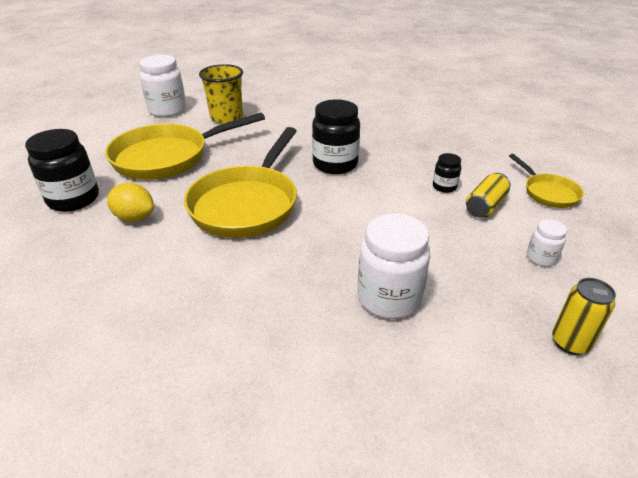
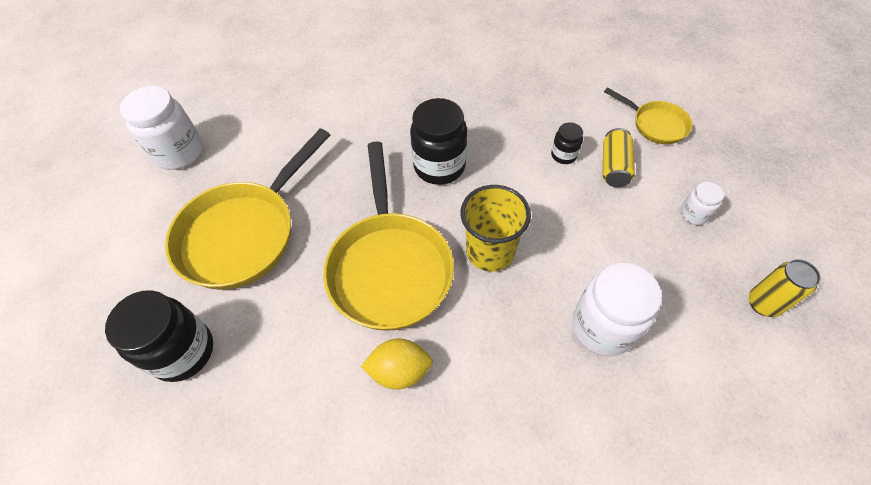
camera: 25 degrees left, 20 degrees up
yellow lemon [107,183,154,222] -> yellow lemon moved to [361,339,433,390]
yellow cup [199,64,243,124] -> yellow cup moved to [461,185,531,272]

